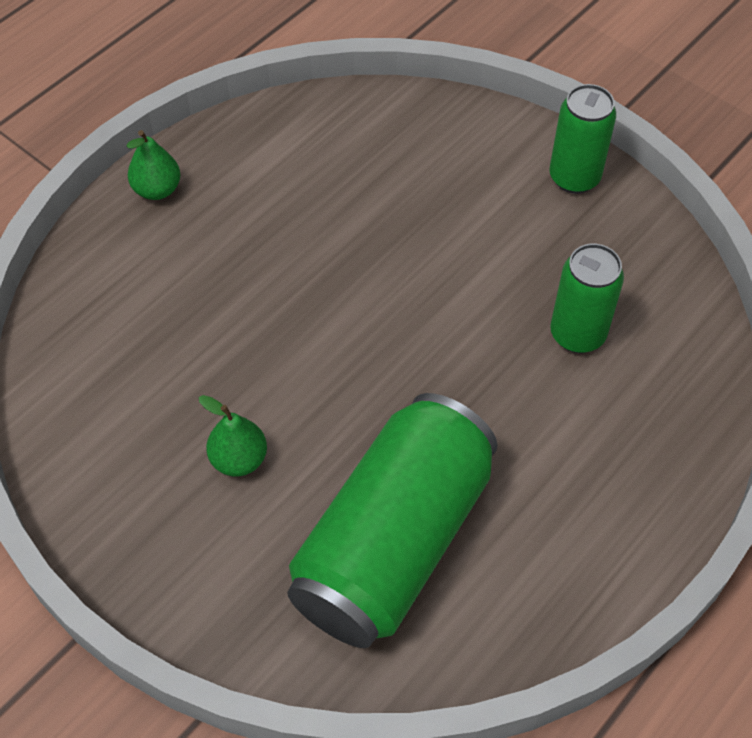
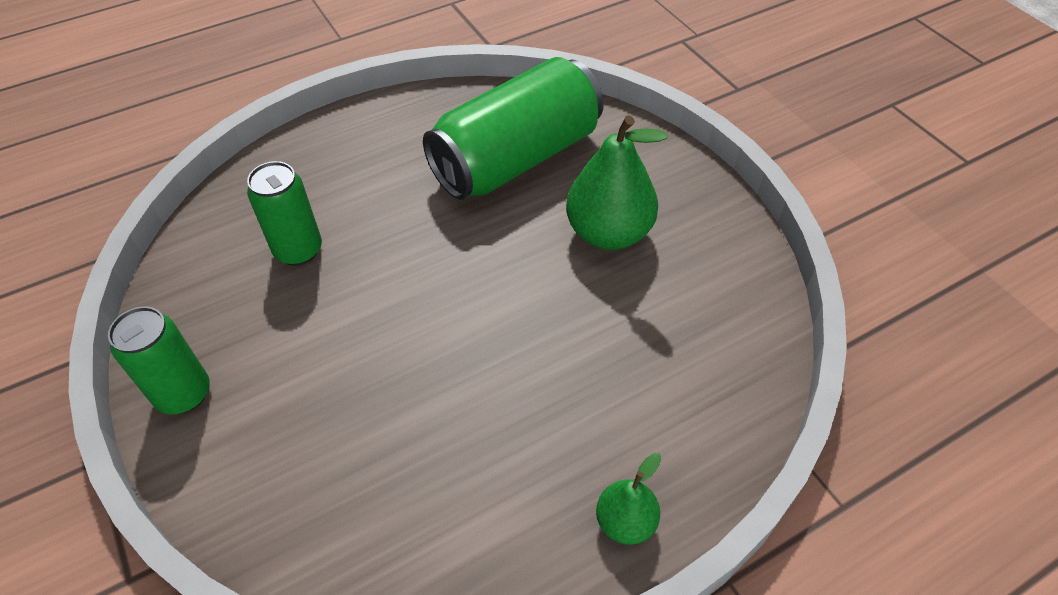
camera: 160 degrees left, 5 degrees down
green pear [198,395,267,477] -> green pear [566,115,667,250], size x1.84

